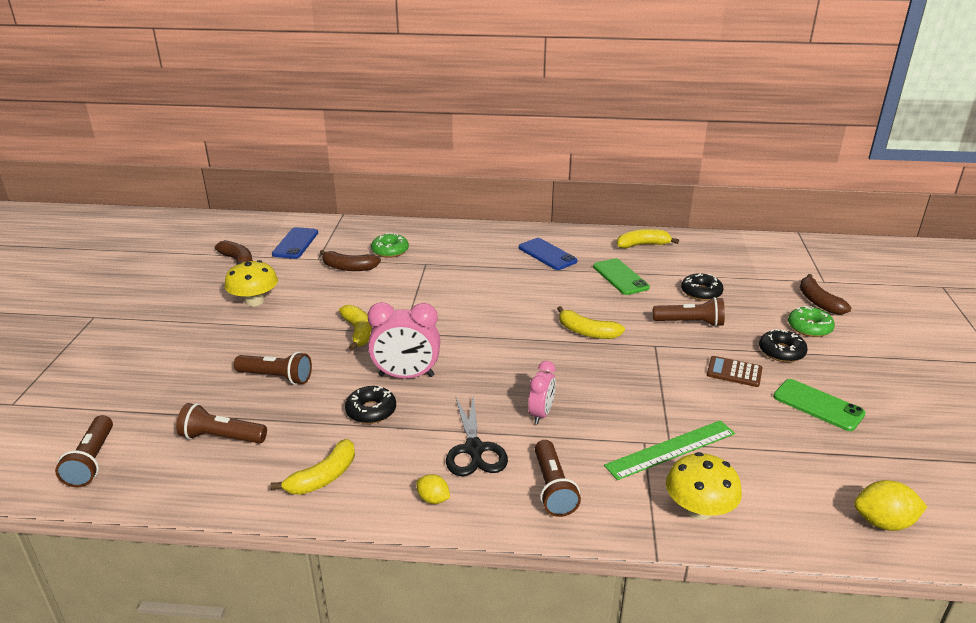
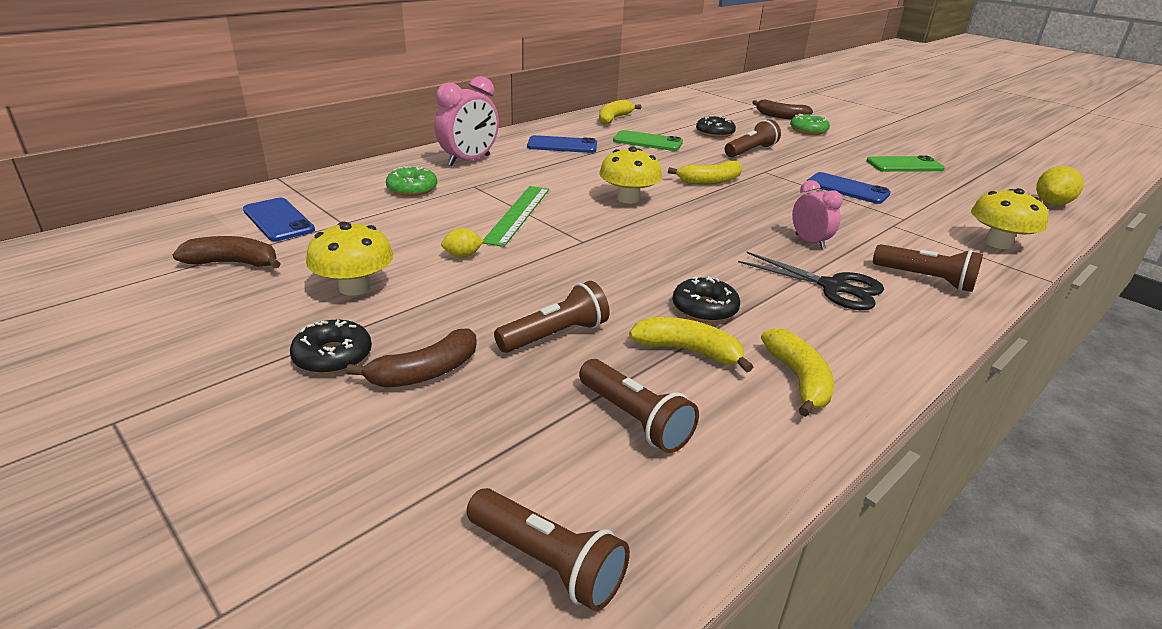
camera: 50 degrees left, 0 degrees up
brown flashlight [176,403,267,444] -> brown flashlight turned 90 degrees counterclockwise [579,359,699,453]
brown banana [320,250,381,271] -> brown banana moved to [346,328,477,387]
yellow banana [339,305,372,351] -> yellow banana moved to [629,317,753,372]
pink clock [368,302,440,378] -> pink clock moved to [435,76,499,166]
yellow lemon [416,474,450,504] -> yellow lemon moved to [441,228,484,257]
green ruler [604,420,735,480] -> green ruler moved to [482,186,549,247]
brown calculator [707,356,763,387] -> none
black donut [759,329,808,362] -> black donut moved to [290,320,372,374]
none -> yellow mushroom [599,146,662,204]
none -> blue phone [807,172,891,204]

